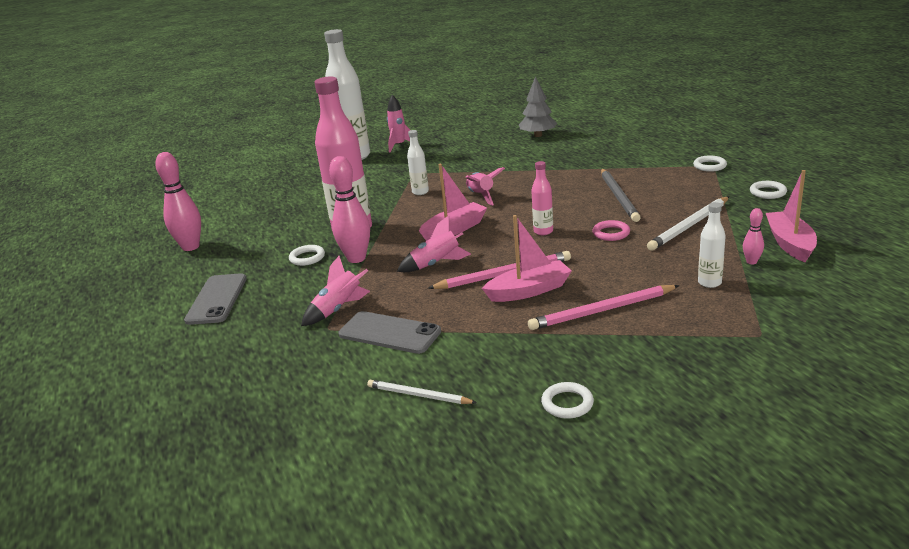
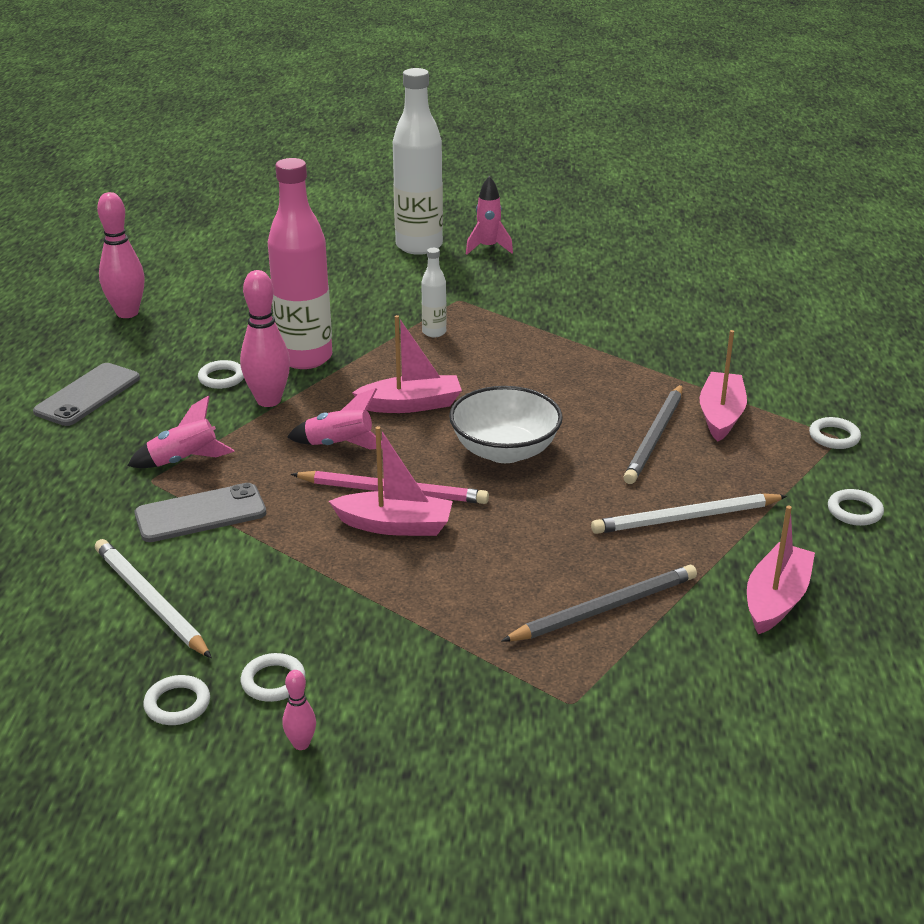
camera: 25 degrees right, 5 degrees up
grey phone [338,311,441,354] -> grey phone turned 75 degrees counterclockwise [135,483,266,542]
white pencil [367,380,477,404] -> white pencil [95,539,212,658], size x1.57
pink rocket [466,167,505,205] -> none
grey tree [519,76,557,137] -> none
pink pencil [528,285,680,330] -> none
pink bottle [531,161,553,235] -> white bowl [449,386,563,463]
pink ring [592,220,630,241] -> none
white bottle [698,202,726,288] -> grey pencil [501,565,697,642]
pink bowling pin [743,208,764,264] -> pink bowling pin moved to [282,670,316,750]
none -> white ring [143,675,210,725]
none -> pink boat [700,330,747,441]

